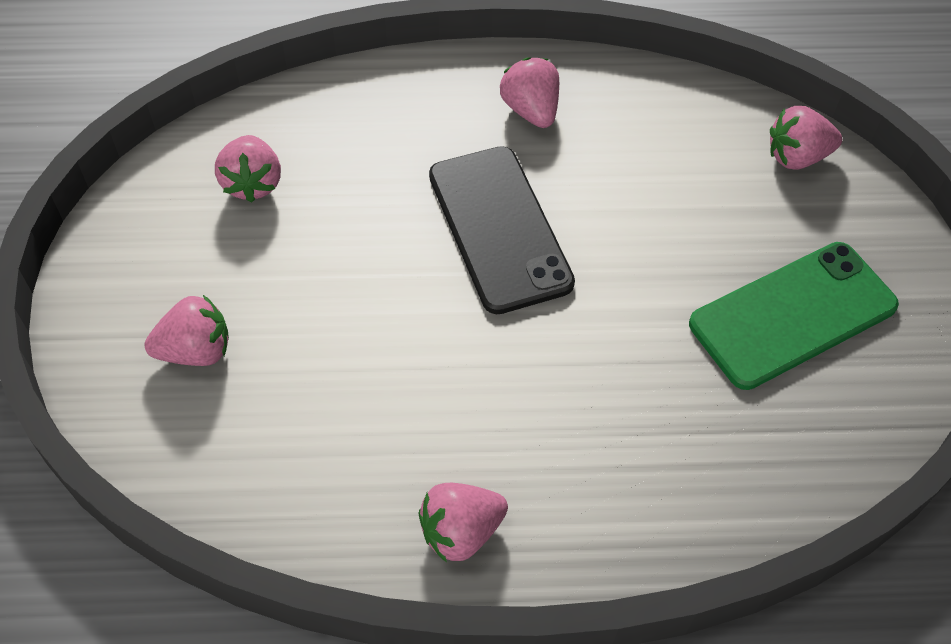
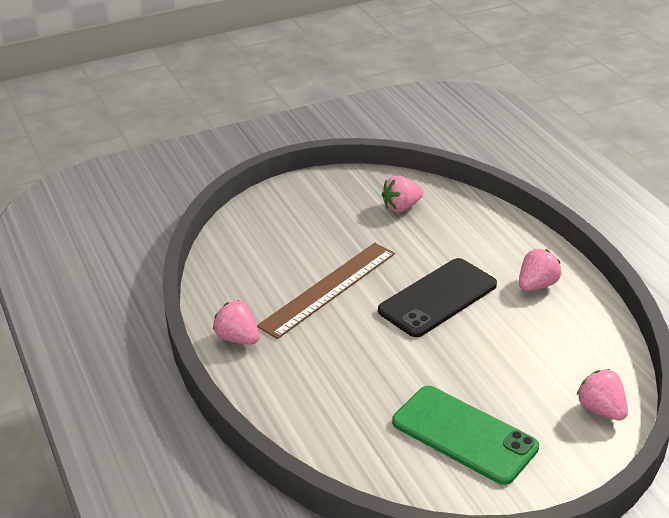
camera: 70 degrees right, 20 degrees down
pink strawberry [144,295,229,366] -> none
none -> brown ruler [257,243,395,339]

